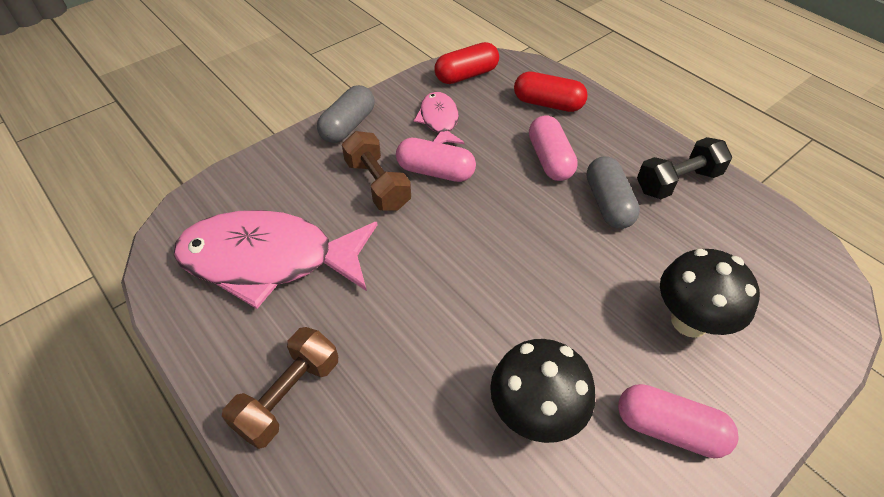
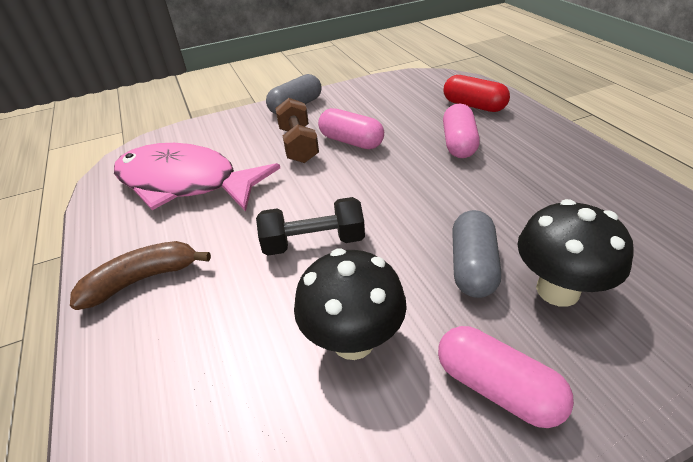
camera: 20 degrees right, 10 degrees down
brown dumbbell [222,327,338,449] -> brown banana [70,241,211,310]
pink fish [414,92,464,144] -> none
red capsule [435,42,499,84] -> none
grey capsule [587,156,640,229] -> grey capsule moved to [452,210,501,298]
black dumbbell [637,137,732,199] -> black dumbbell moved to [256,197,365,256]

